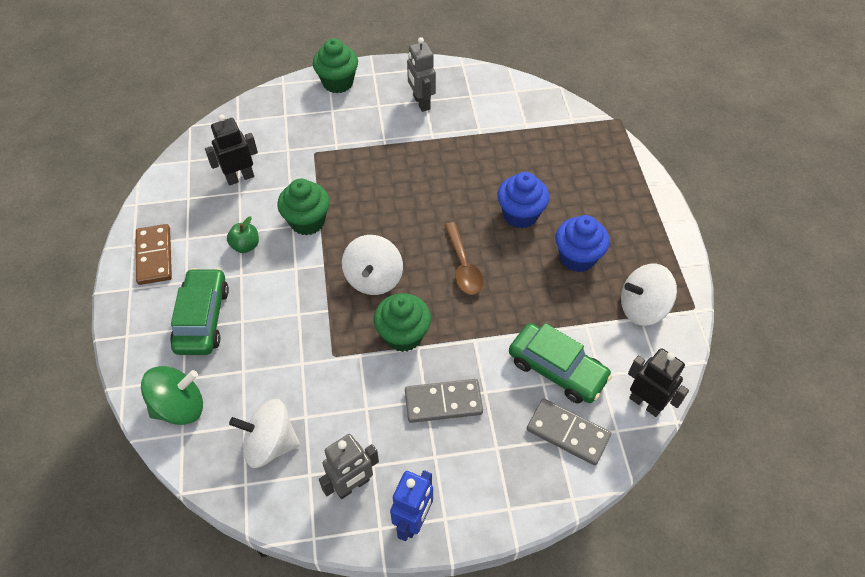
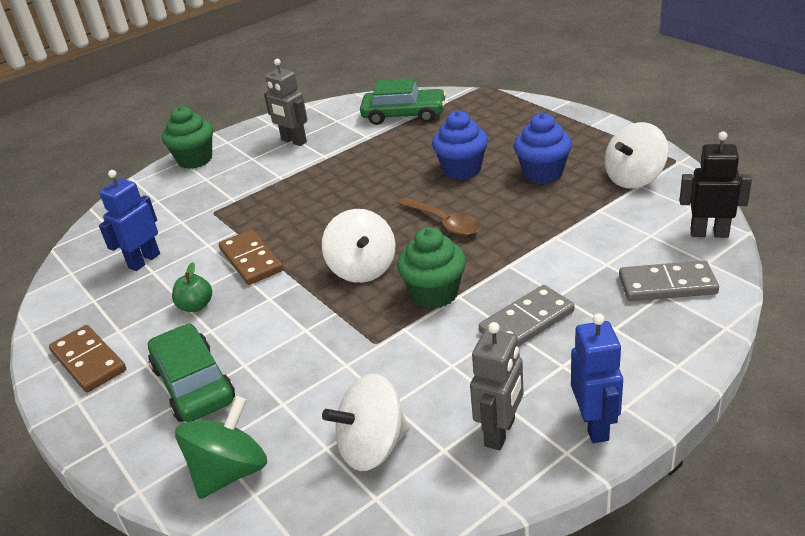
camera: 25 degrees left, 20 degrees down
black robot [205,115,258,185] -> blue robot [99,170,160,271]
green cupcake [277,179,330,236] -> brown domino [219,230,283,285]
green car [509,323,612,403] -> green car moved to [360,78,446,125]

